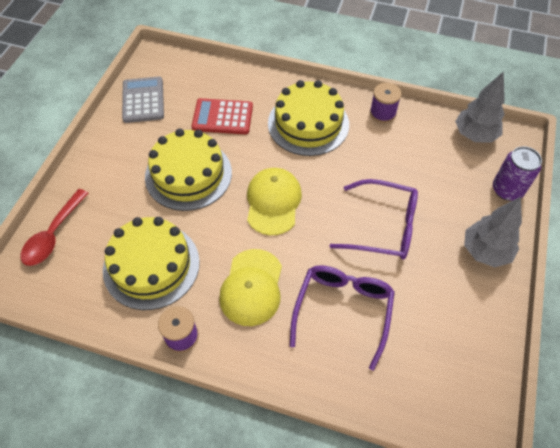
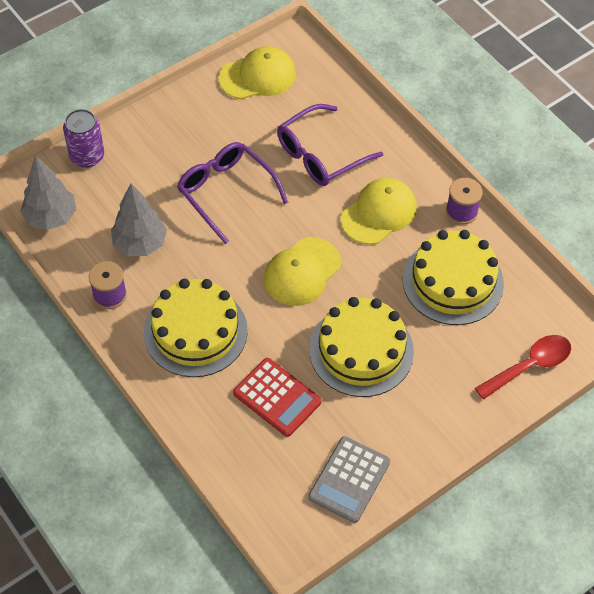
camera: 145 degrees left, 0 degrees up
grey tree [464,197,522,267] -> grey tree moved to [111,183,167,256]
none -> yellow cap [219,46,296,99]

